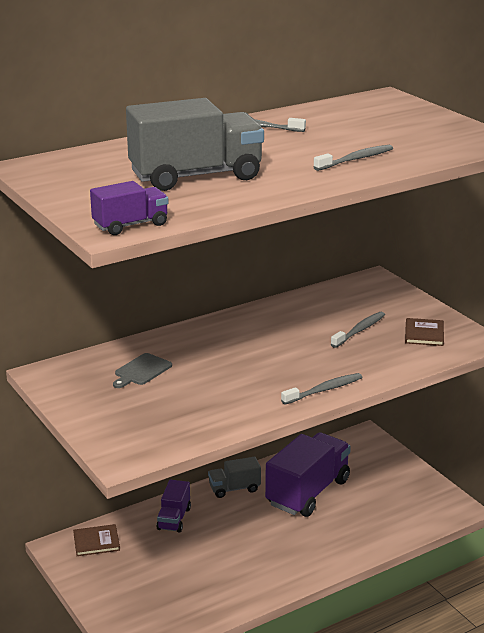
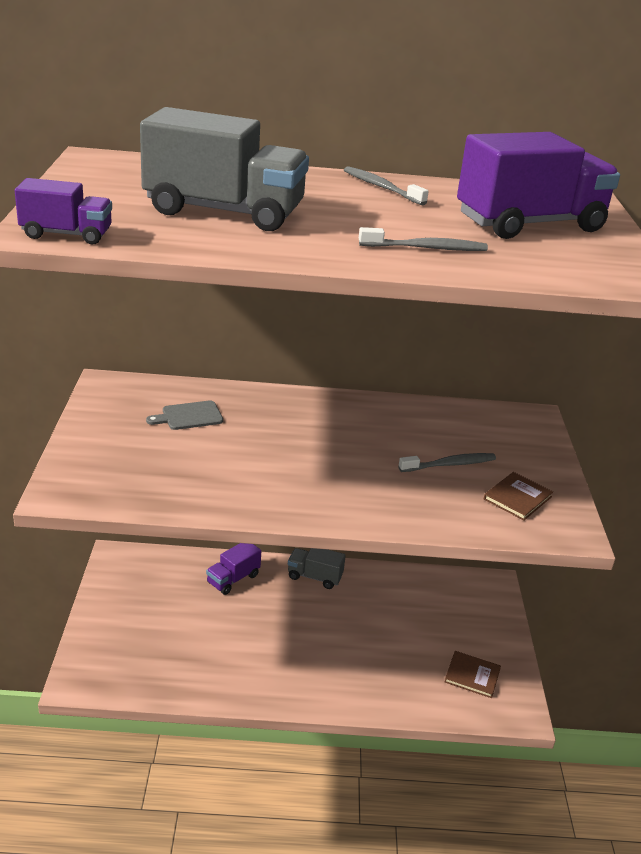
camera: 30 degrees right, 5 degrees up
brown book [73,524,120,556] -> brown book moved to [444,651,501,698]
purple truck [265,432,351,517] -> purple truck moved to [457,132,620,239]
grey toothbrush [281,373,362,405] -> none

